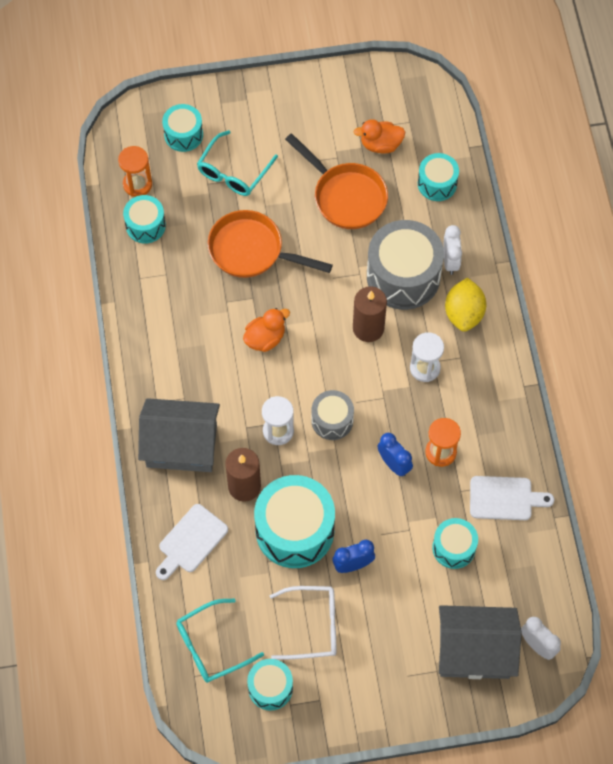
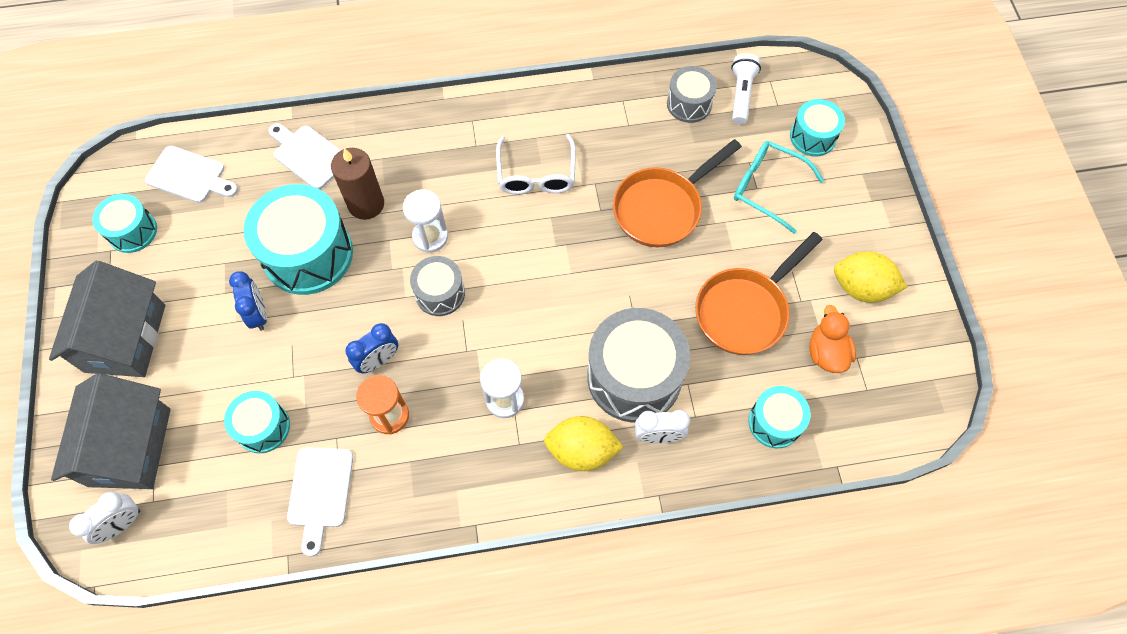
camera: 90 degrees right, 0 degrees up
orange hourglass [118,146,152,197] -> white flashlight [731,53,761,124]
turquoise drum [123,195,166,244] -> grey drum [667,66,717,123]
grey house [138,398,220,472] -> grey house moved to [49,261,165,377]
turquoise glasses [176,599,264,683] -> white cutting board [145,146,238,203]
orange pan [207,210,333,278] -> orange pan turned 150 degrees counterclockwise [613,139,742,247]
orange duck [243,308,290,352] -> none
white glasses [270,586,336,660] -> white glasses moved to [496,134,576,194]
brown candle [353,286,387,342] -> none
none -> yellow lemon [834,251,907,303]

